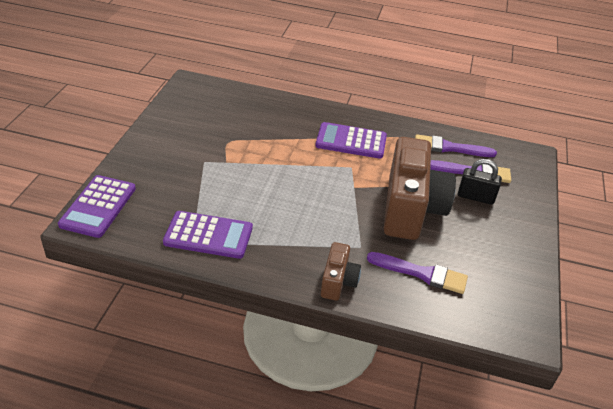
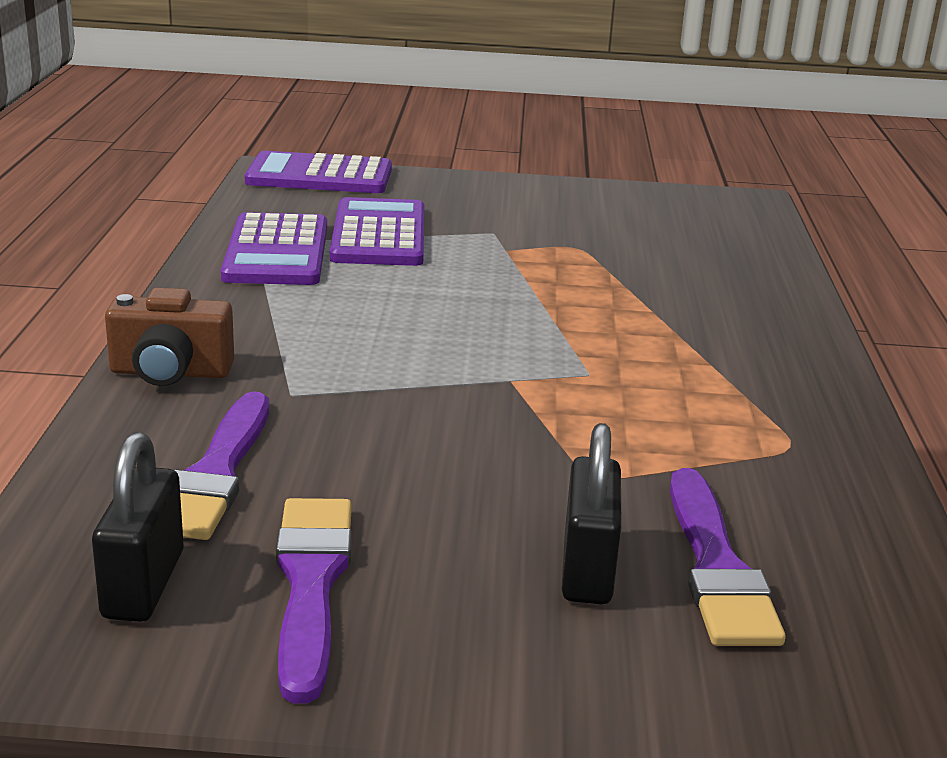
camera: 80 degrees right, 15 degrees down
purple calculator [315,122,387,159] -> purple calculator moved to [330,197,425,266]
brown camera [384,137,456,240] -> none
purple brush [415,134,497,157] -> purple brush moved to [276,498,352,704]
none -> black padlock [92,432,184,622]

